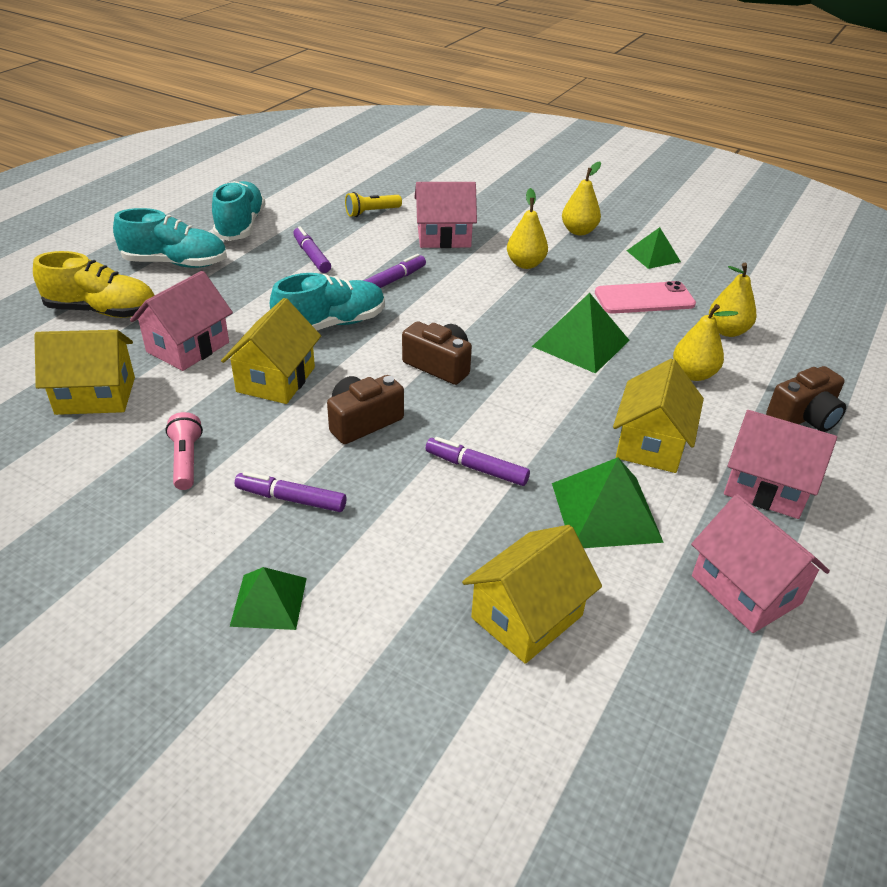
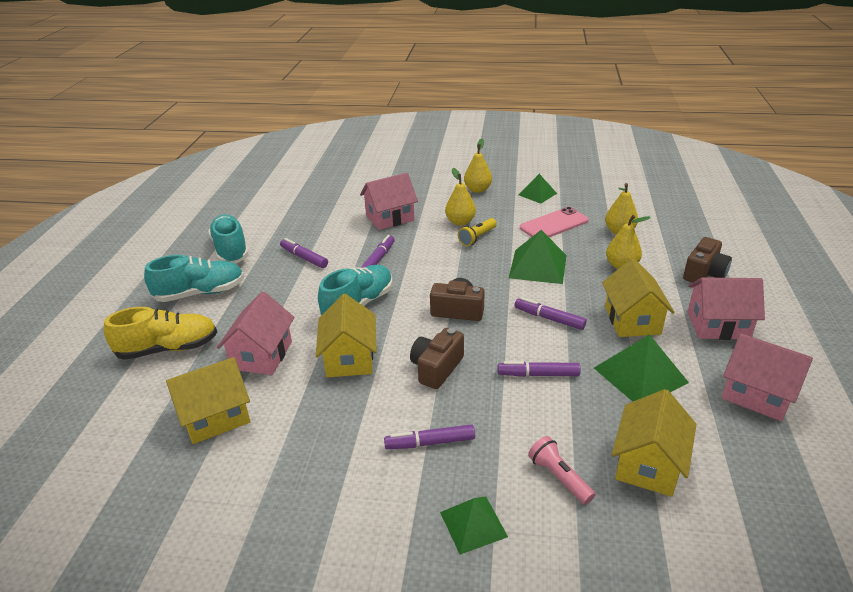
camera: 20 degrees left, 5 degrees down
pink flashlight [165,412,203,490] -> pink flashlight moved to [528,436,595,505]
yellow flashlight [345,192,402,217] -> yellow flashlight moved to [458,218,497,246]
none -> purple marker [515,297,587,330]

